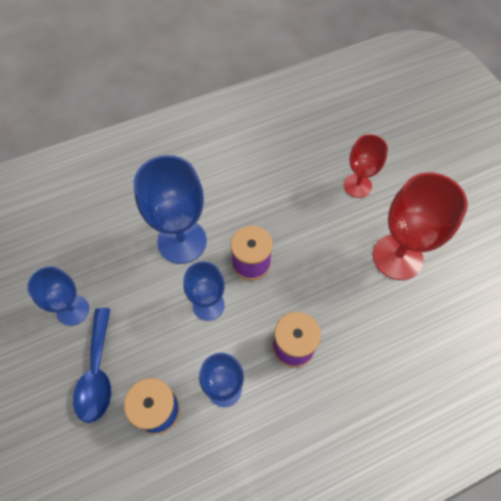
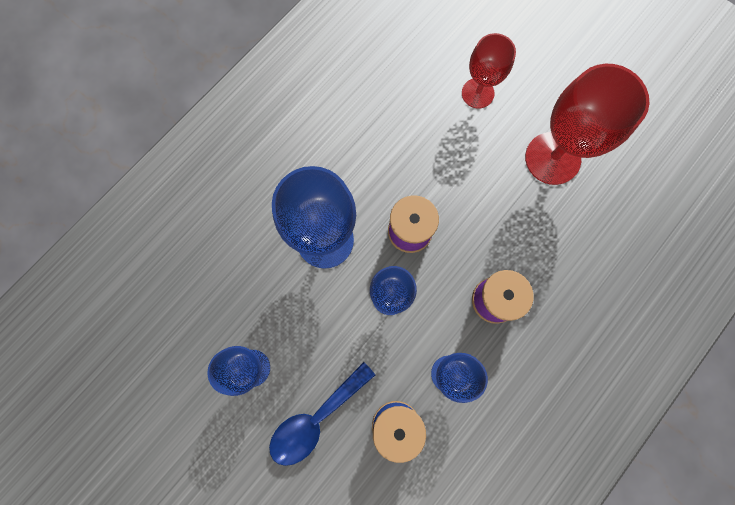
camera: 25 degrees left, 15 degrees up
blue spoon [73,308,111,423] -> blue spoon turned 75 degrees clockwise [269,362,375,466]

